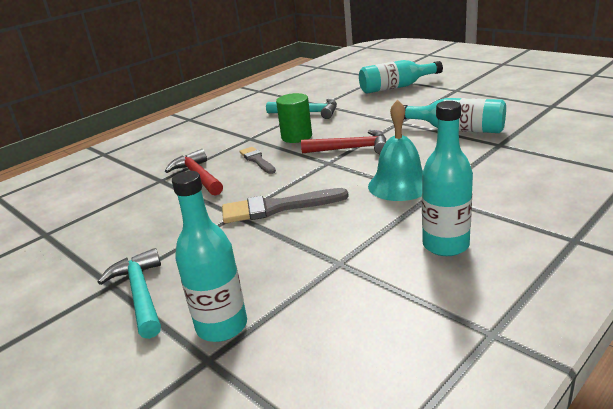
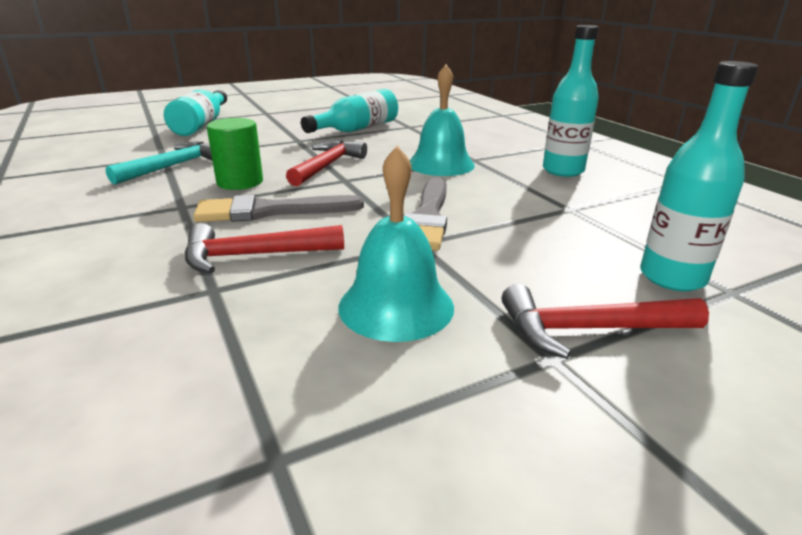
camera: 75 degrees left, 0 degrees up
turquoise hammer [98,248,161,339] -> red hammer [502,284,709,359]
grey brush [239,147,276,174] -> grey brush [193,195,364,222], size x1.64
none -> turquoise bell [339,145,454,342]

